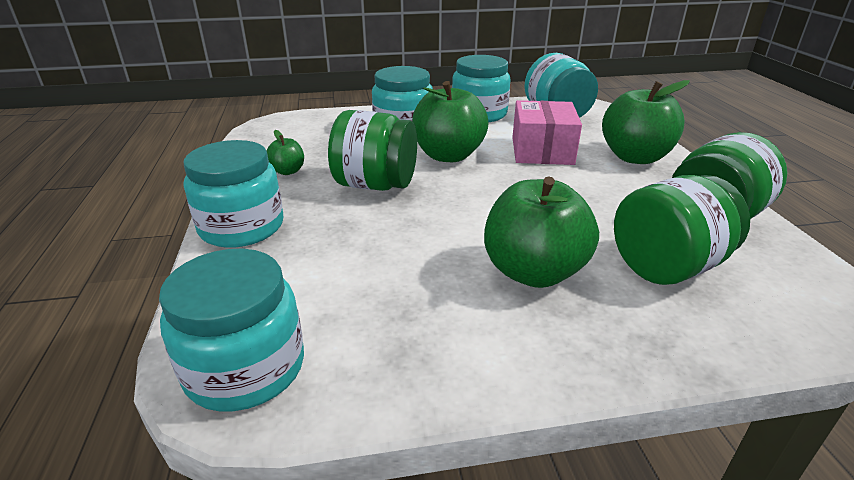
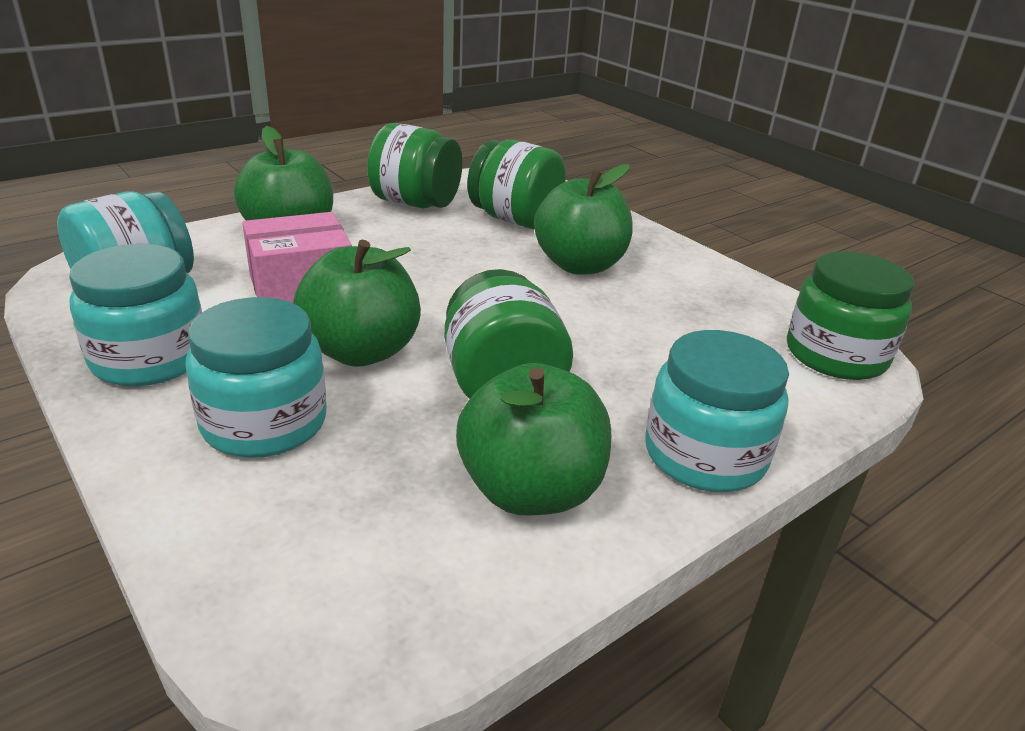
camera: 120 degrees left, 0 degrees up
turquoise jar [159,249,304,411] -> green jar [787,251,915,380]
green apple [267,130,304,175] -> green apple [456,363,611,516], size x2.10

